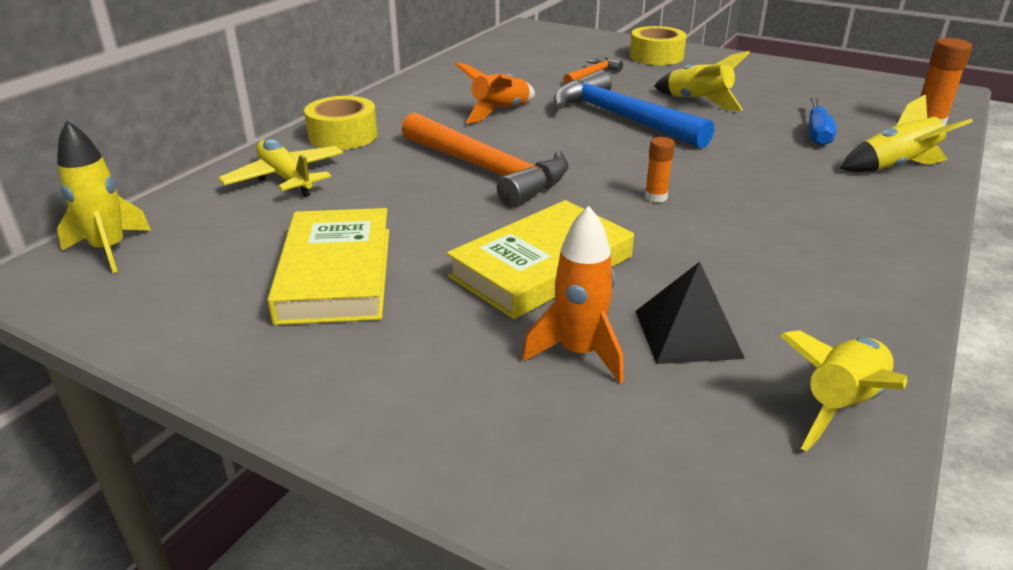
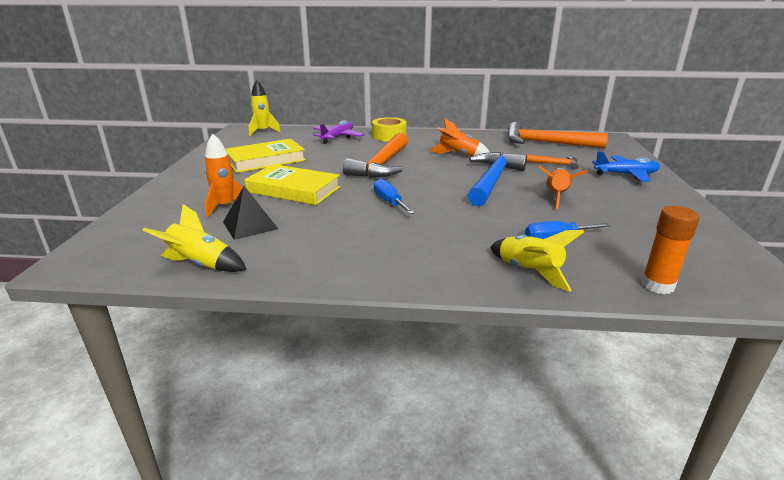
camera: 65 degrees right, 5 degrees down
yellow plane [218,139,343,197] -> purple plane [313,120,364,144]
yellow tape [630,26,687,65] -> blue plane [592,151,660,181]
orange glue stick [645,137,675,202] -> blue screwdriver [374,179,415,214]
yellow rocket [654,51,750,111] -> orange rocket [539,166,588,209]
none -> orange hammer [507,122,608,148]

